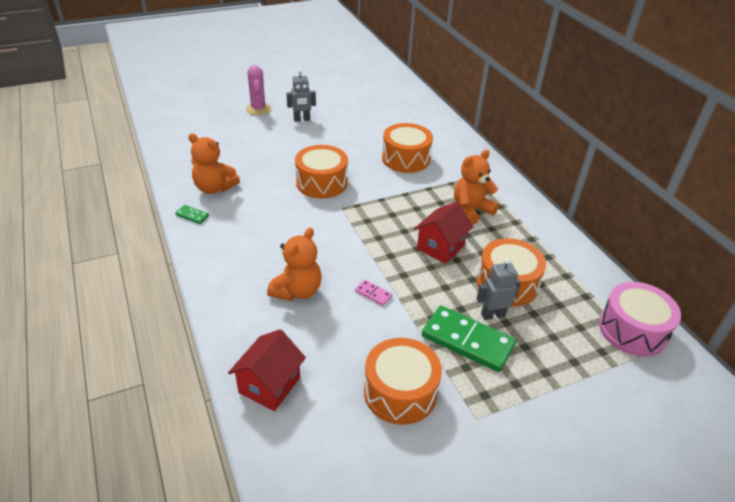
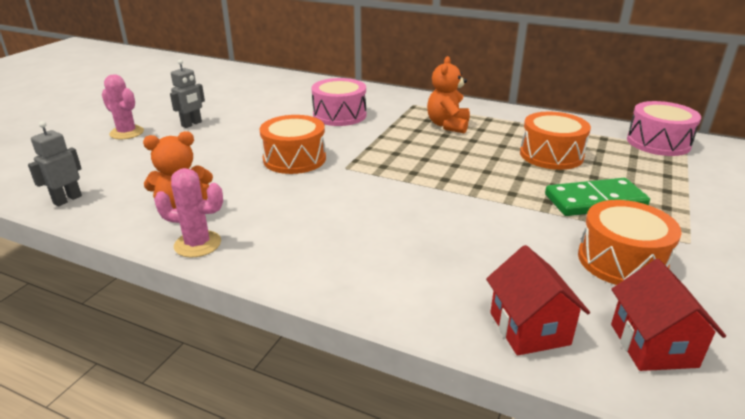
camera: 40 degrees left, 10 degrees down
green domino [175,205,209,224] -> pink cactus [154,168,223,257]
orange teddy bear [267,228,322,301] -> none
pink domino [355,280,392,306] -> none
orange drum [382,123,433,173] -> pink drum [311,78,366,126]
red house [414,201,474,264] -> red house moved to [611,259,726,371]
grey robot [477,258,521,320] -> grey robot moved to [28,121,82,206]

